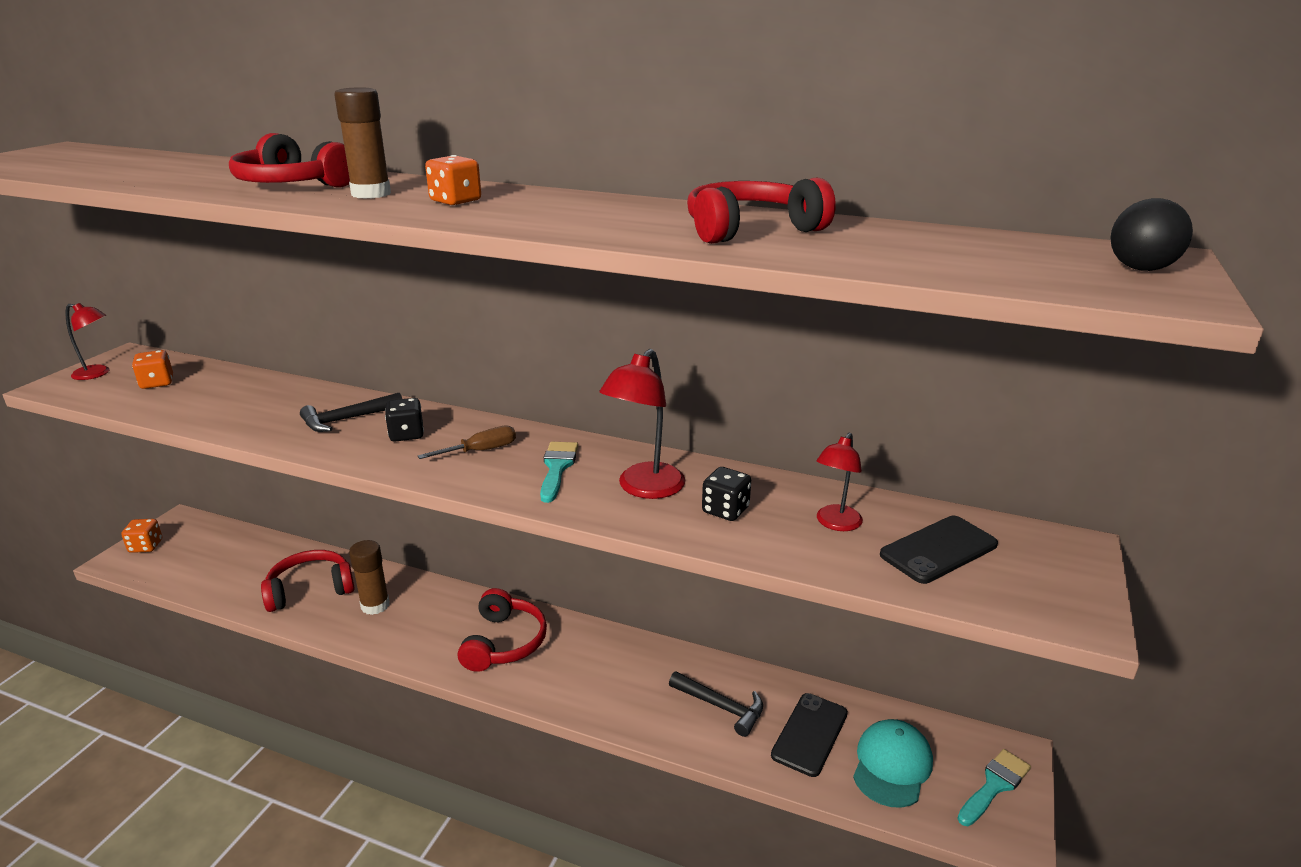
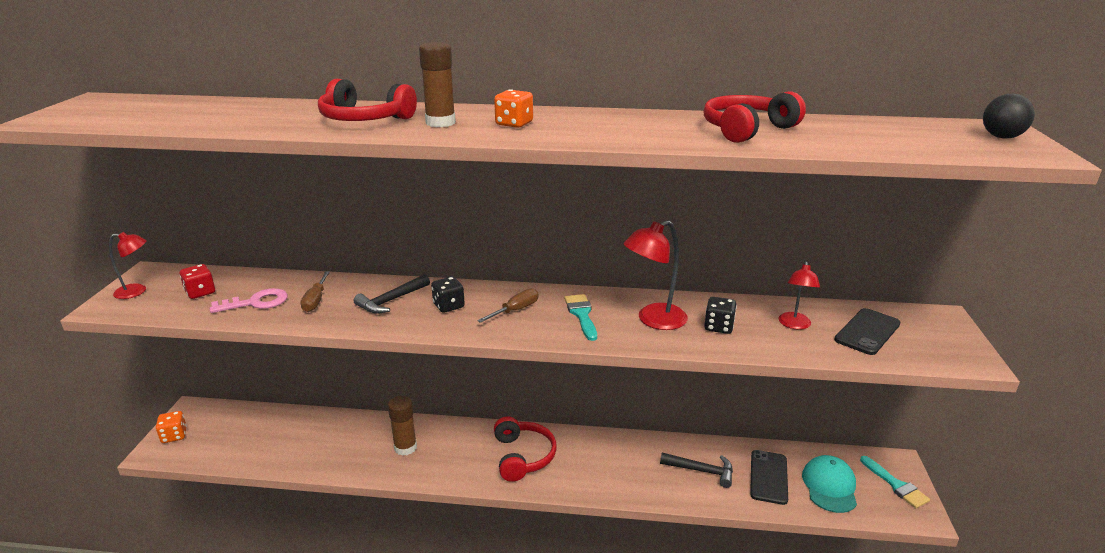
camera: 15 degrees left, 0 degrees up
orange dice [132,350,173,389] -> red dice [180,264,215,299]
red headphones [261,550,355,612] -> none
red lamp [599,349,685,499] -> red lamp turned 45 degrees clockwise [624,220,688,330]
turquoise brush [957,749,1031,826] -> turquoise brush turned 120 degrees clockwise [860,456,930,508]
none -> pink key [210,288,288,313]
none -> brown screwdriver [300,271,330,312]

